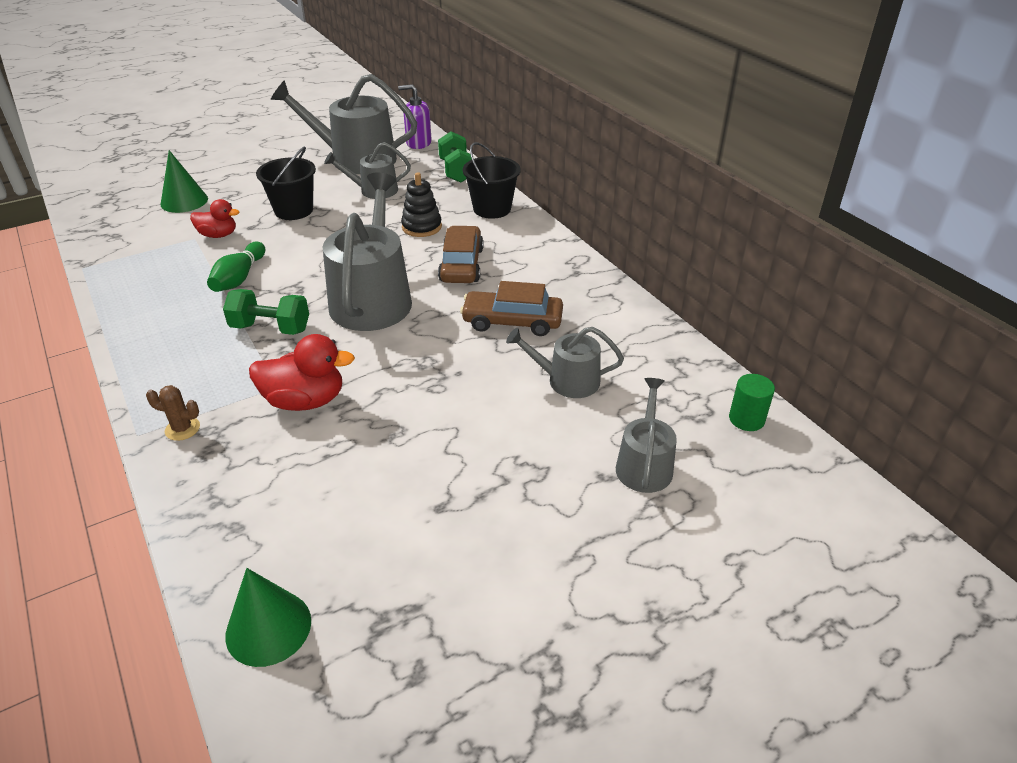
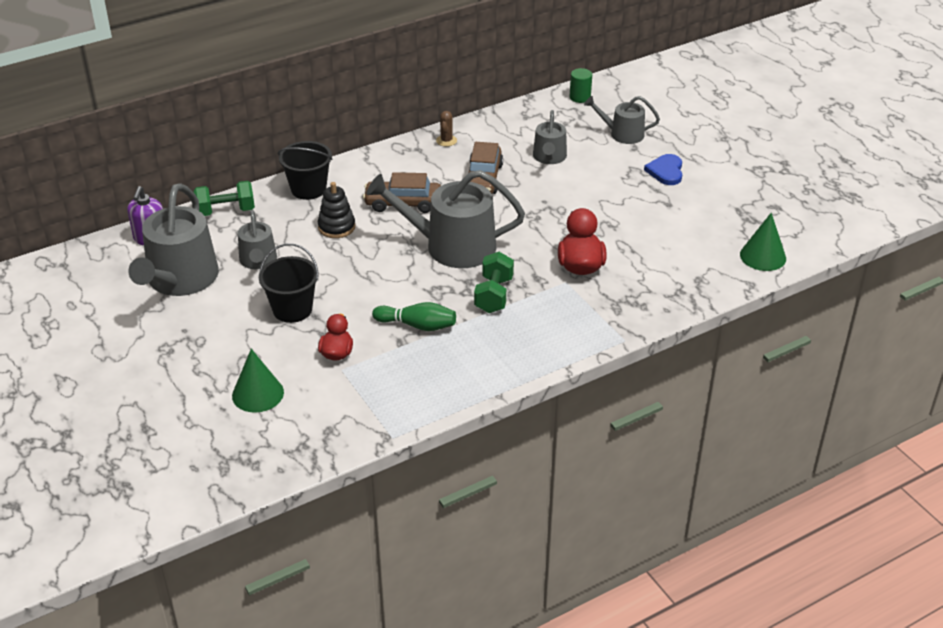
camera: 90 degrees left, 0 degrees up
brown cactus [146,385,200,441] -> brown cactus moved to [436,111,457,147]
none -> blue heart [644,154,682,185]

